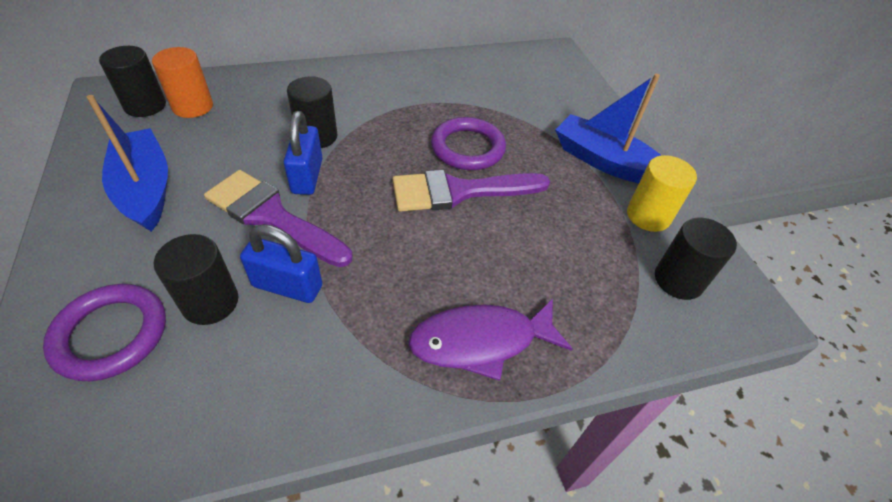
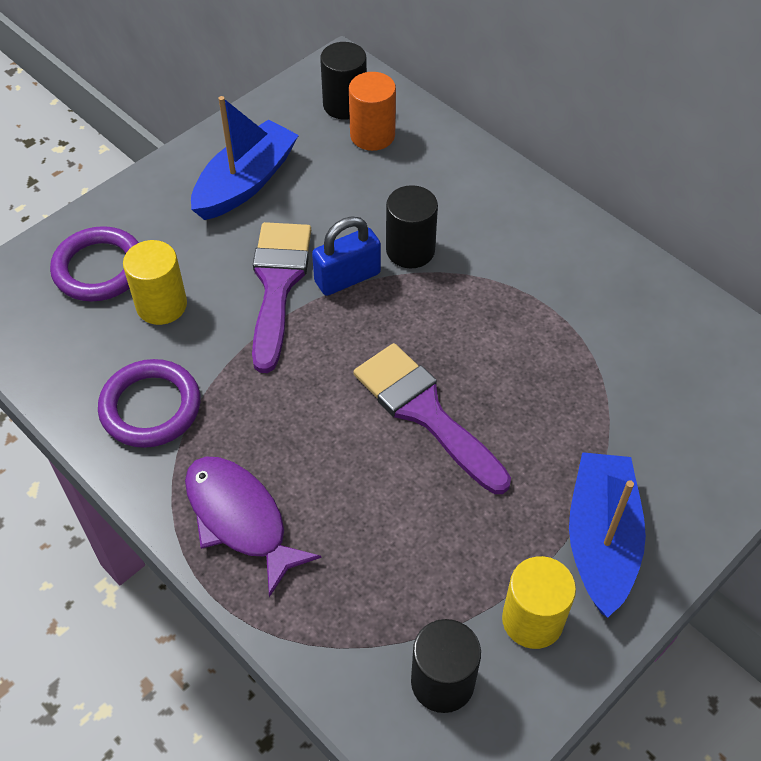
camera: 65 degrees right, 5 degrees up
black cylinder [154,234,238,325] -> yellow cylinder [123,240,187,325]
blue padlock [240,224,322,303] -> none
purple ring [431,117,506,170] -> purple ring moved to [98,359,201,448]

